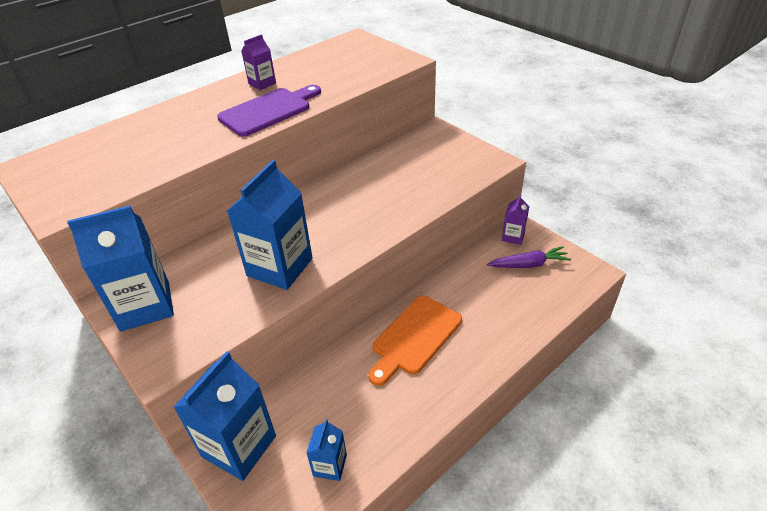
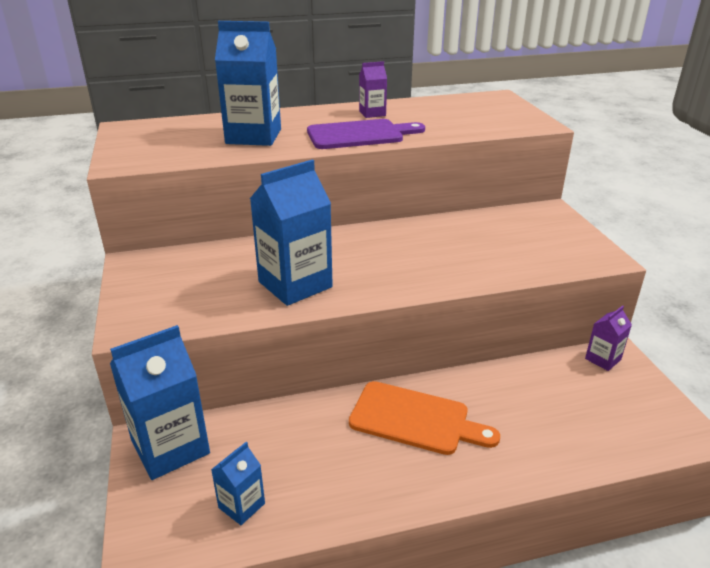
camera: 25 degrees right, 10 degrees down
blue carton [67,205,174,332] -> blue carton moved to [215,21,281,146]
orange cutting board [368,295,462,386] -> orange cutting board turned 135 degrees counterclockwise [349,381,500,455]
purple carrot [487,246,571,268] -> none

